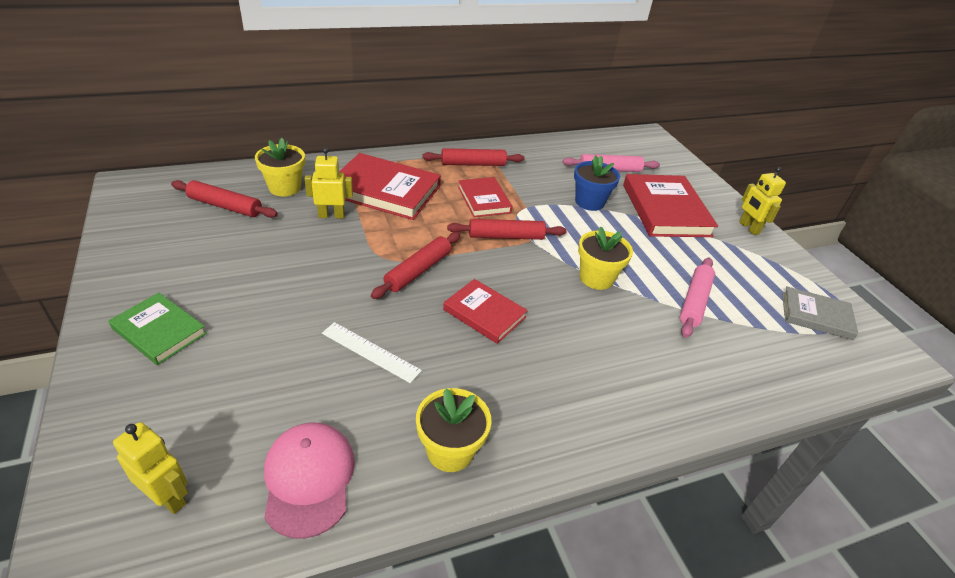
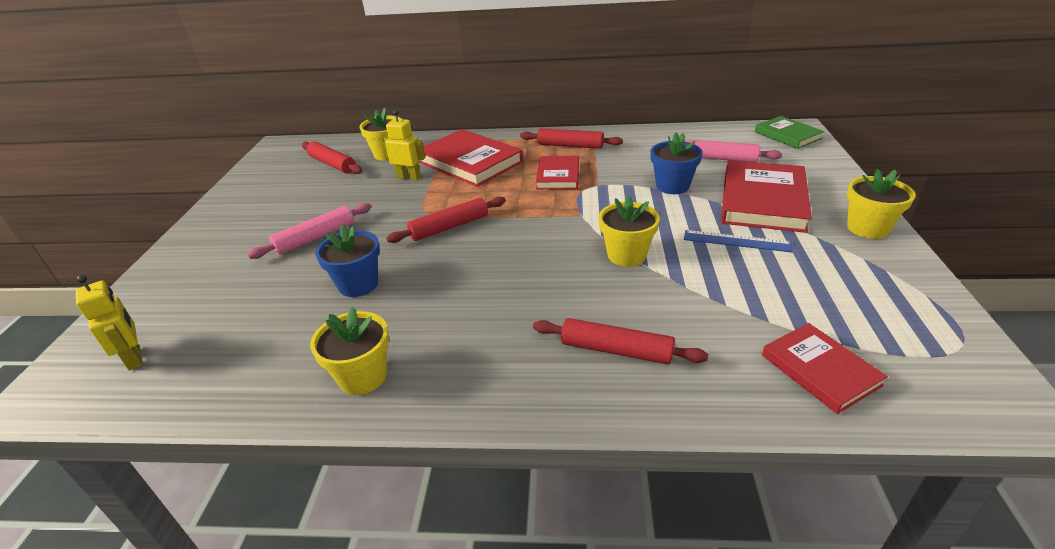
camera: 30 degrees right, 5 degrees down
green book [108,293,207,365] -> green book moved to [755,116,825,149]
pink cap [264,422,355,539] -> none
white ruler [322,322,422,383] -> blue flower pot [315,224,380,297]
red book [443,279,528,344] -> red book moved to [762,323,888,414]
red rolling pin [447,219,567,240] -> red rolling pin moved to [533,318,708,364]
pink rolling pin [680,258,715,338] -> pink rolling pin moved to [248,203,372,259]
yellow robot [739,167,786,235] -> yellow flower pot [847,169,916,239]
grey book [782,286,858,340] -> none
none -> blue ruler [684,230,793,252]

